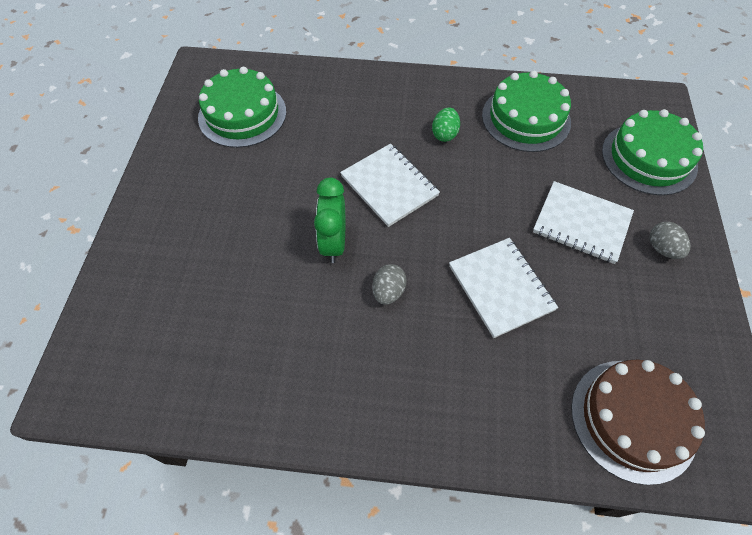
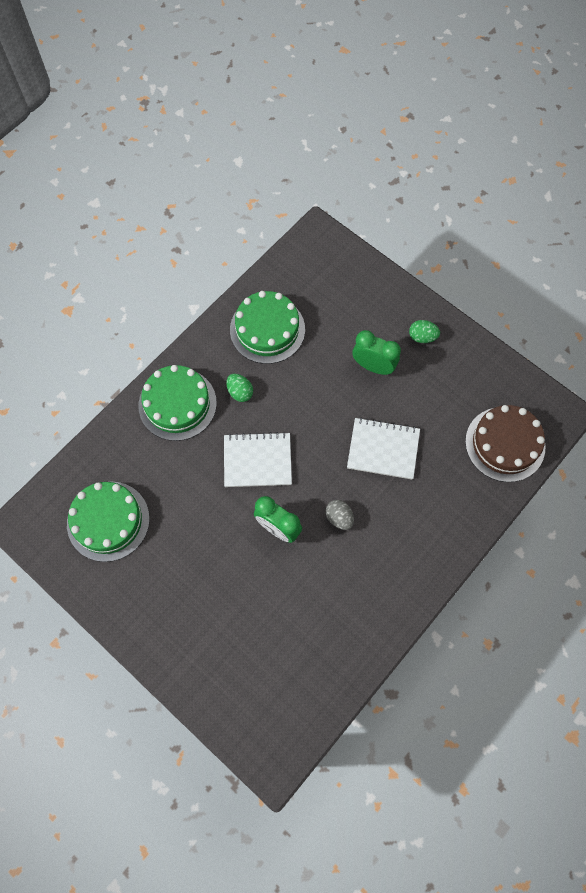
camera: 55 degrees left, 10 degrees up
white notebook [533,181,634,264] -> green clock [353,330,401,375]
green cake [602,109,703,196] -> green cake moved to [138,365,217,441]
grey egg [650,222,691,259] -> green egg [409,320,440,343]

